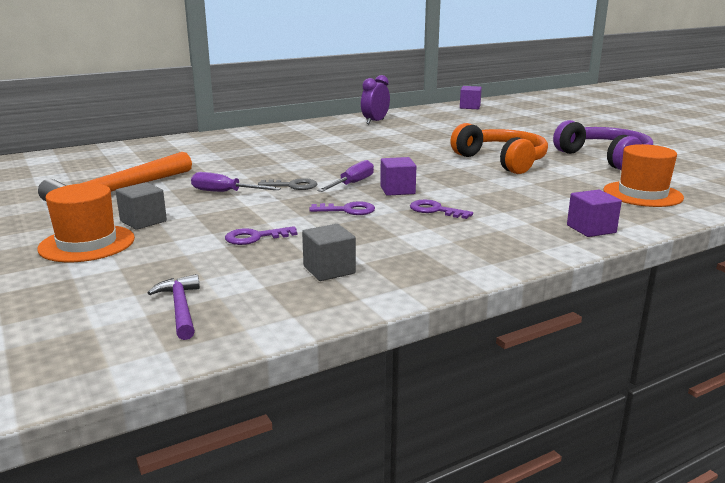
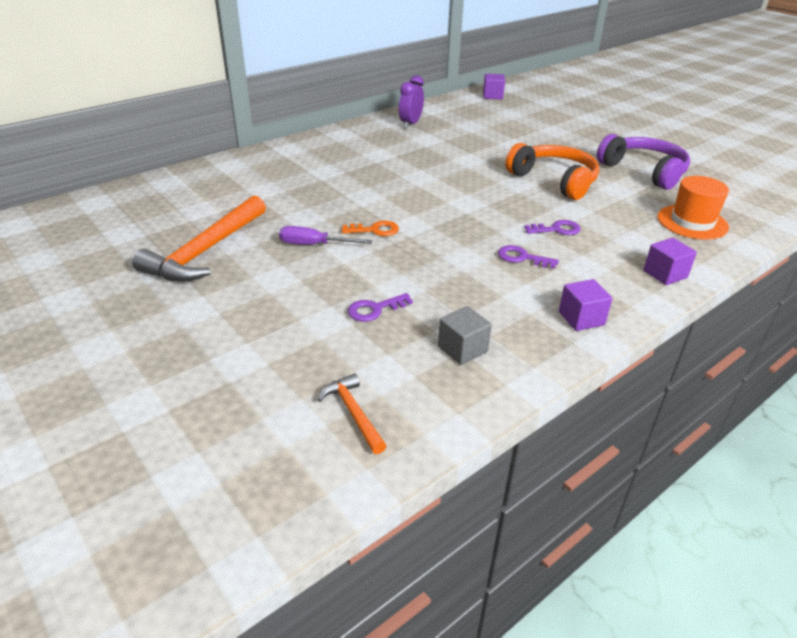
camera: 10 degrees left, 15 degrees up
orange hat [37,183,135,262] -> none
grey cube [116,182,167,230] -> none
purple hammer [147,274,200,340] -> orange hammer [318,373,386,454]
grey key [258,178,317,190] -> orange key [342,221,399,236]
purple key [310,201,375,215] -> purple key moved to [524,220,581,235]
purple screwdriver [317,160,374,192] -> none
purple cube [380,157,416,196] -> purple cube moved to [559,279,612,331]

